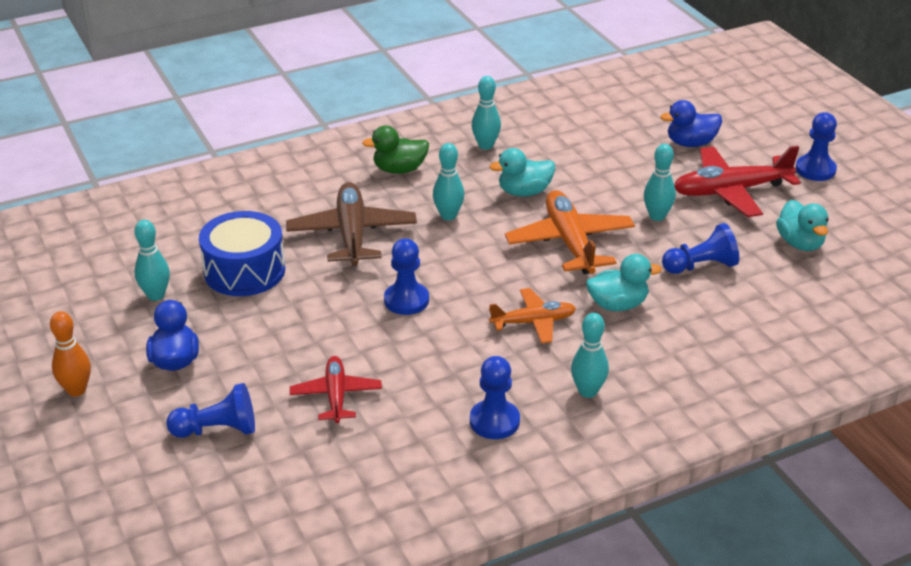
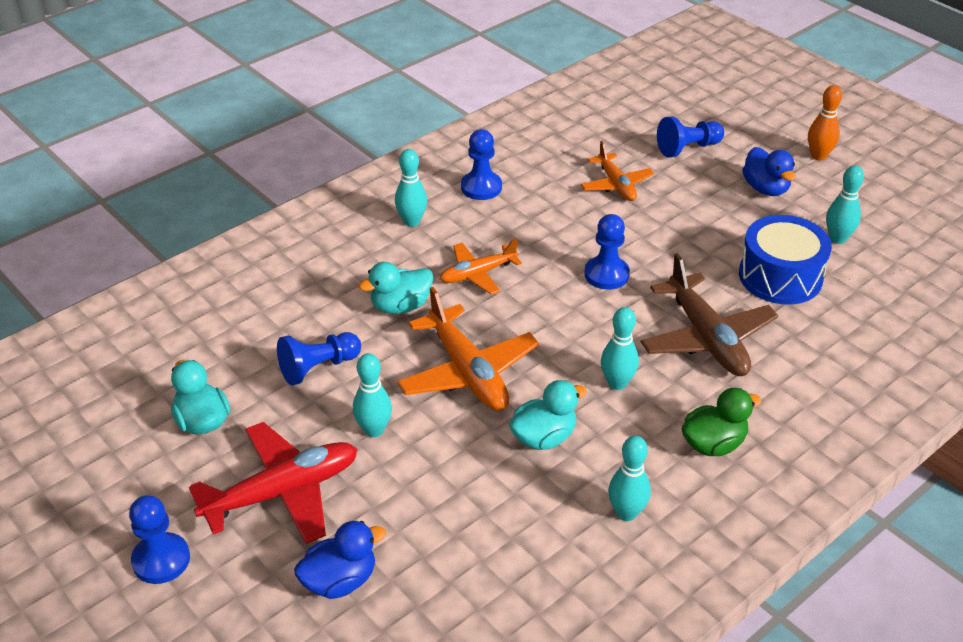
camera: 165 degrees right, 5 degrees up
red plane [290,356,382,423] -> orange plane [581,141,654,201]

